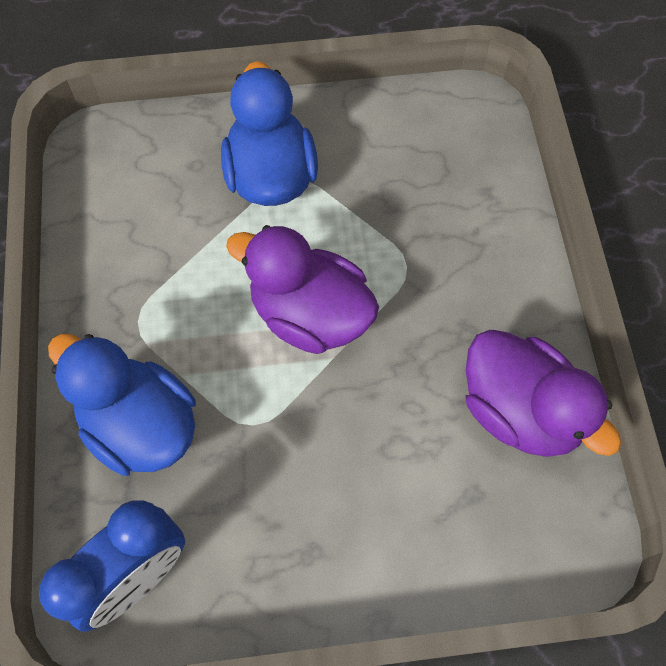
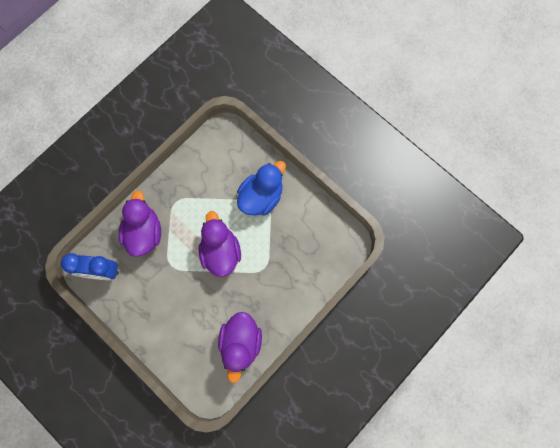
camera: 50 degrees right, 10 degrees up
blue duck [48,334,196,476] -> purple duck [119,190,161,257]

